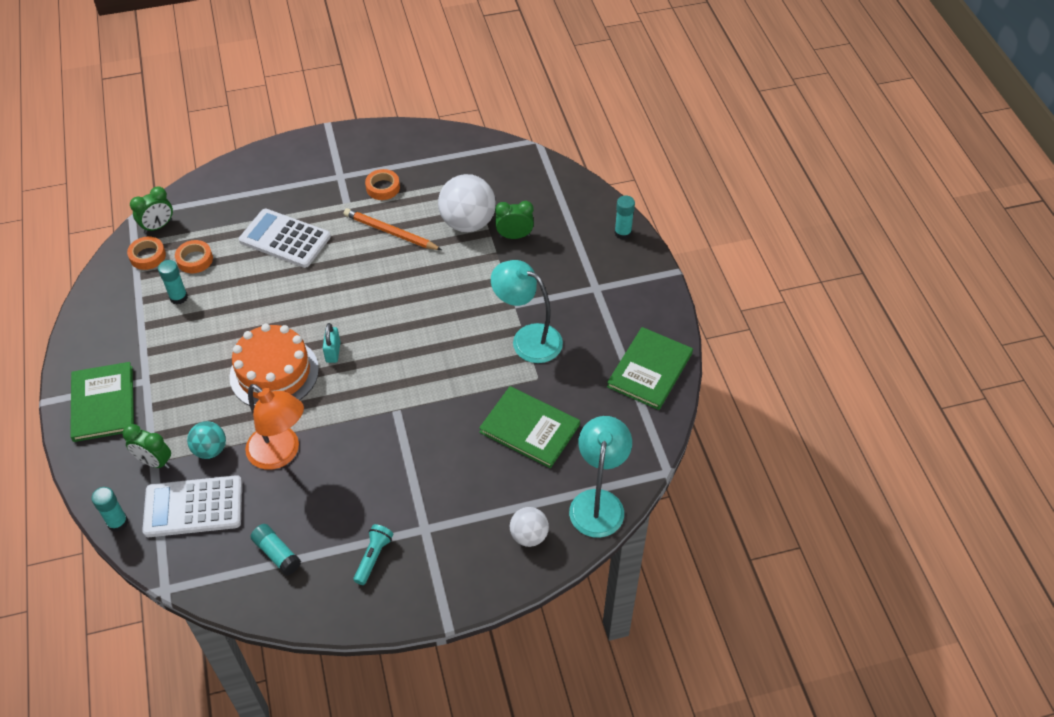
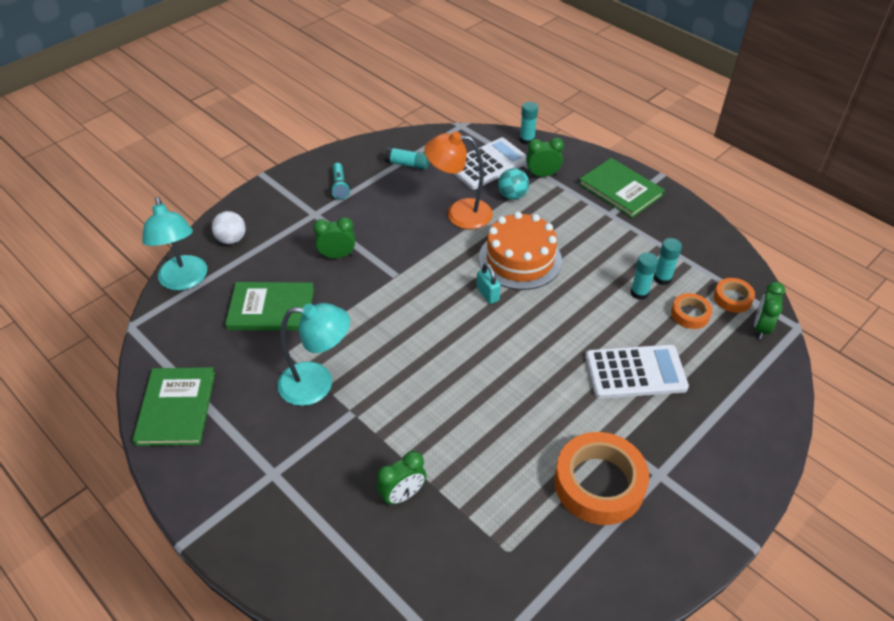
camera: 150 degrees right, 5 degrees down
orange pencil [344,208,442,250] -> none
orange tape [365,169,400,200] -> orange tape [554,432,649,525], size x1.99
white ball [438,174,496,232] -> none
turquoise glue stick [614,195,635,240] -> turquoise glue stick moved to [630,252,658,300]
none -> green clock [313,217,355,258]

